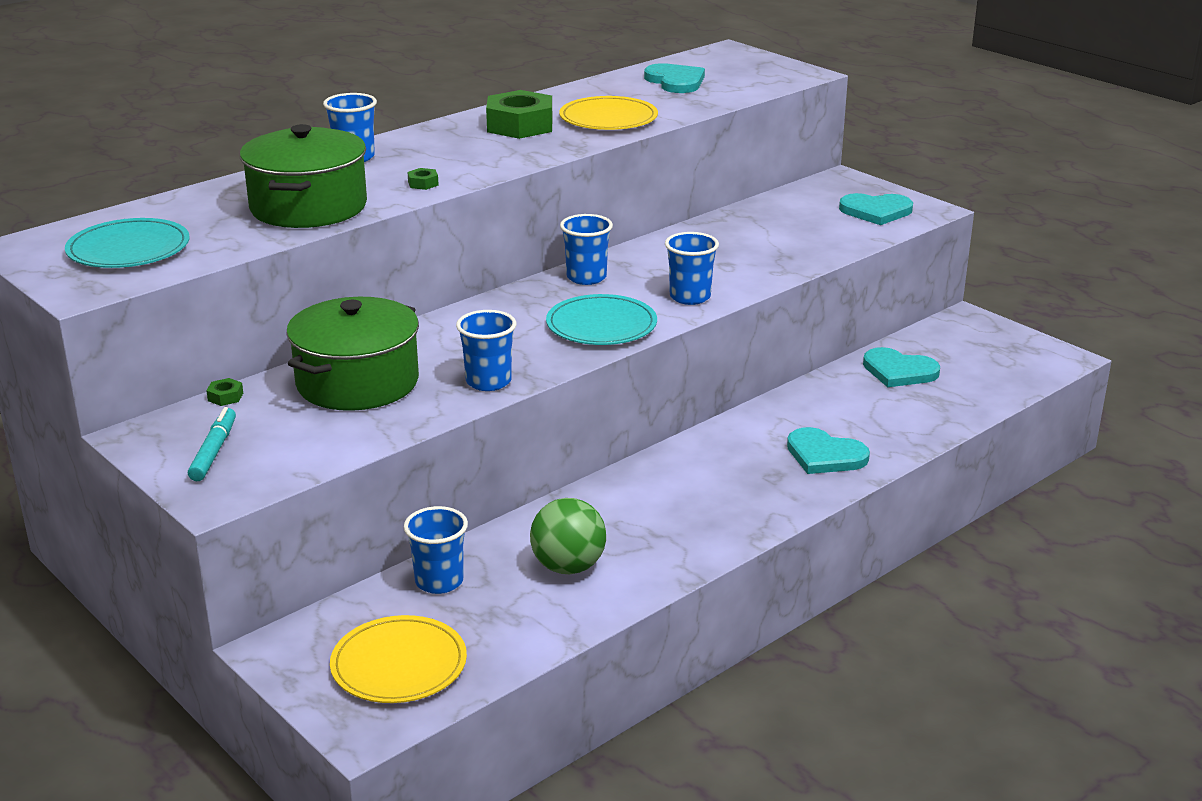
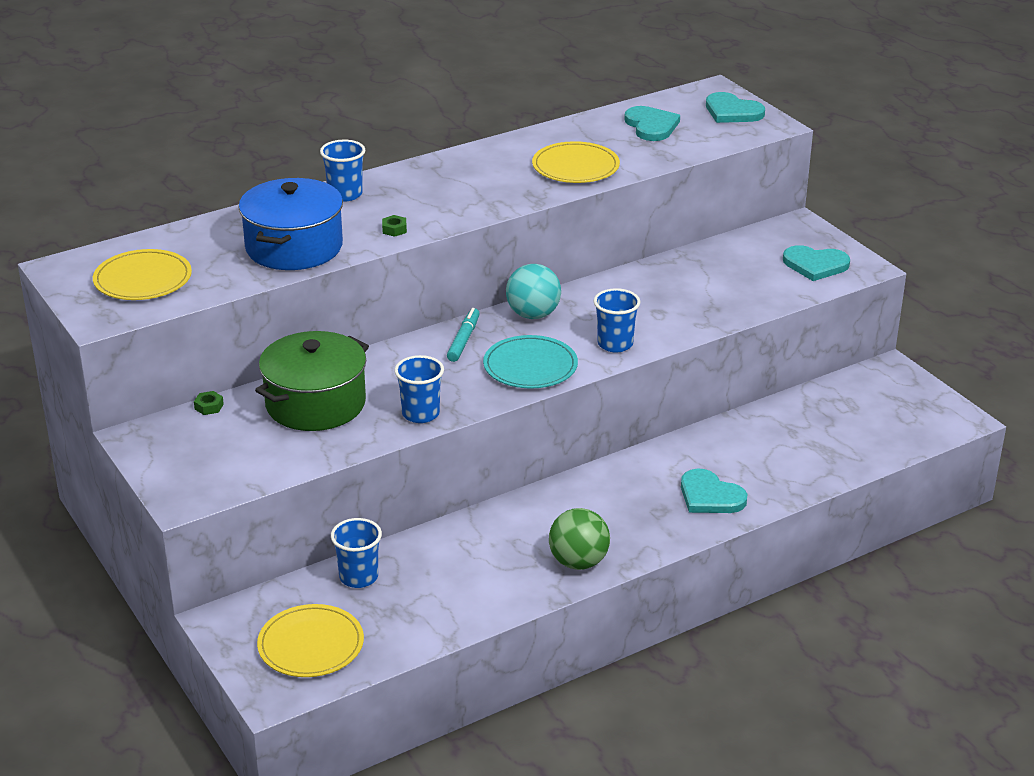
camera: 10 degrees right, 5 degrees up
turquoise plate [65,218,189,268] -> yellow plate [93,249,192,300]
turquoise marker [188,407,236,481] -> turquoise marker moved to [447,308,480,362]
green pot [240,124,367,228] -> blue pot [238,178,343,270]
green nut [486,90,553,139] -> none
green ball [530,498,606,574] -> green ball moved to [549,508,610,570]
blue cup [560,214,613,285] -> turquoise ball [506,264,561,319]
turquoise heart [863,347,940,387] -> turquoise heart moved to [706,92,765,123]

